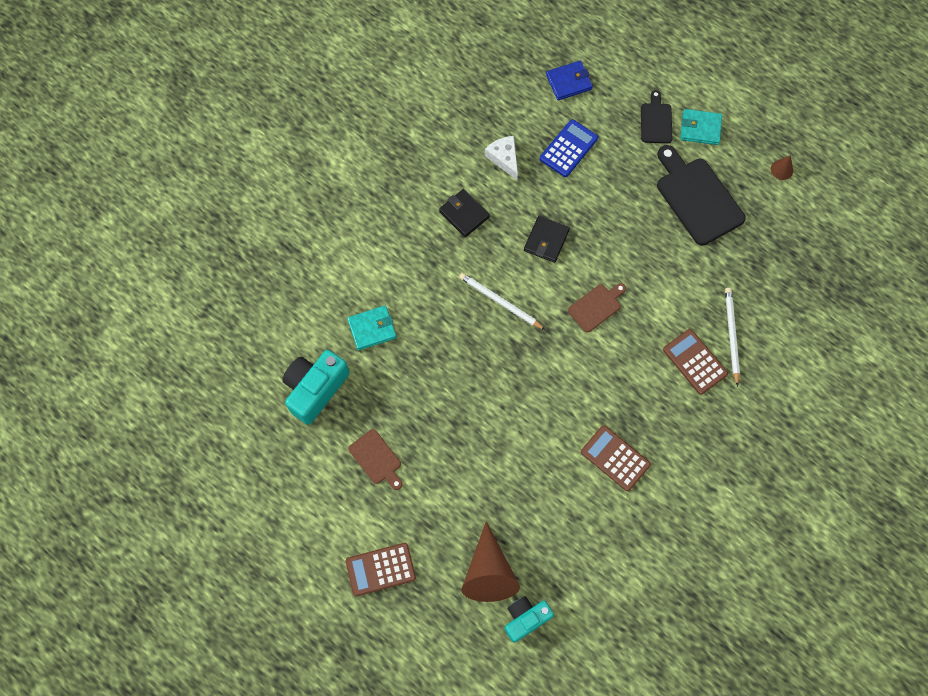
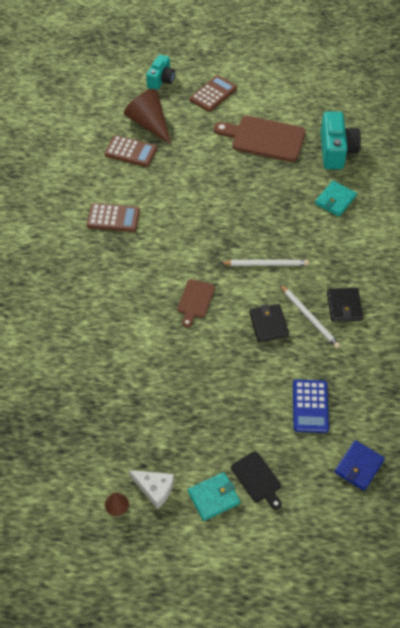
camera: 145 degrees right, 15 degrees down
brown cutting board [348,429,402,490] -> brown cutting board [214,116,306,162], size x1.84
black wallet [439,189,490,237] -> black wallet turned 75 degrees clockwise [327,288,363,322]
white cheese [485,136,518,180] -> white cheese moved to [129,470,174,509]
turquoise camera [504,596,554,643] -> turquoise camera moved to [146,55,175,90]
black cutting board [657,145,746,246] -> none
brown calculator [663,329,728,395] -> brown calculator moved to [105,135,157,167]
white pencil [725,288,740,387] -> white pencil moved to [280,284,340,349]

